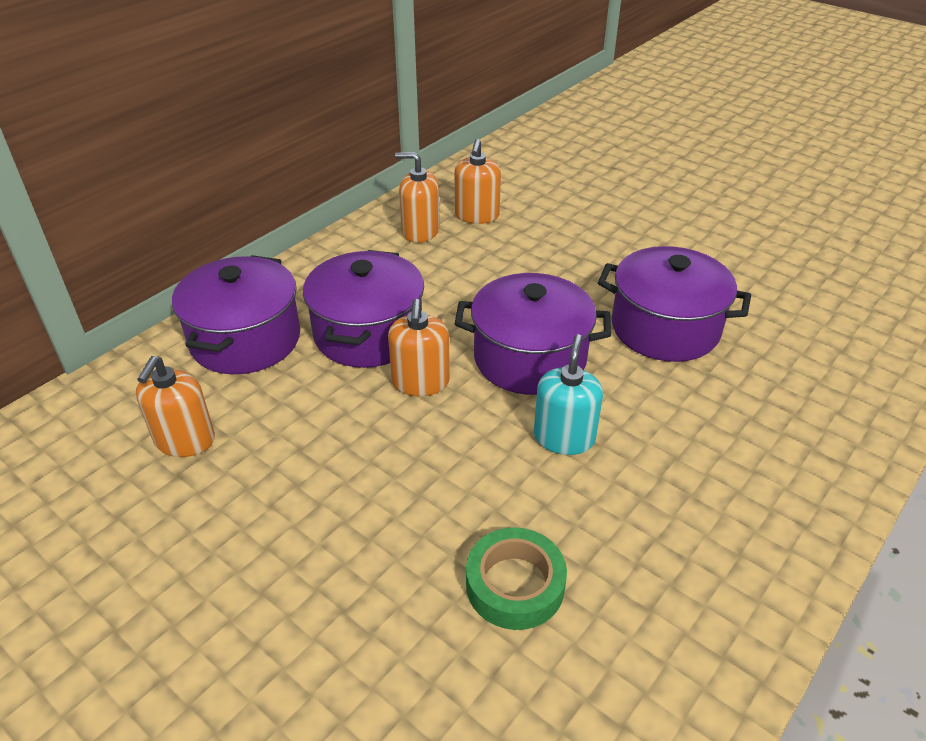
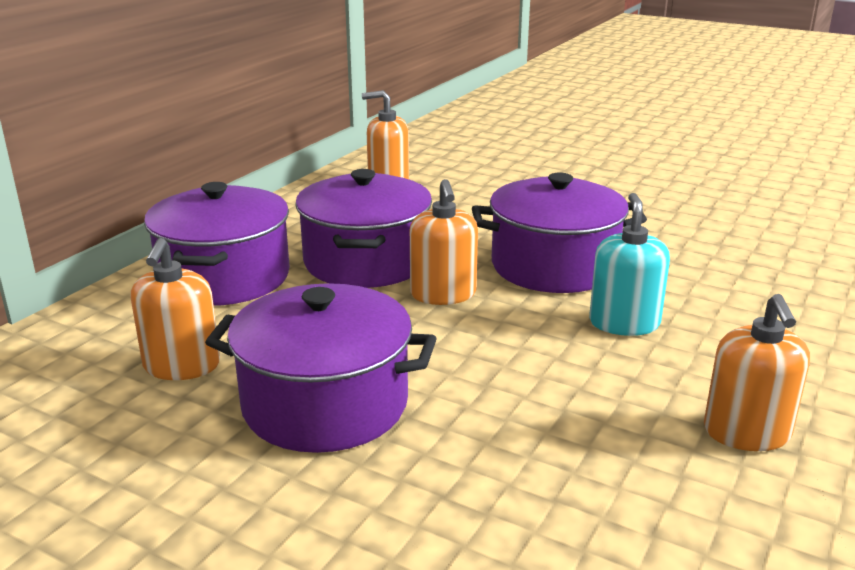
camera: 10 degrees left, 15 degrees down
orange soap dispenser [454,139,501,224] -> orange soap dispenser moved to [704,294,810,451]
green tape [466,527,567,630] -> none
purple pot [598,246,751,362] -> purple pot moved to [205,283,437,453]

